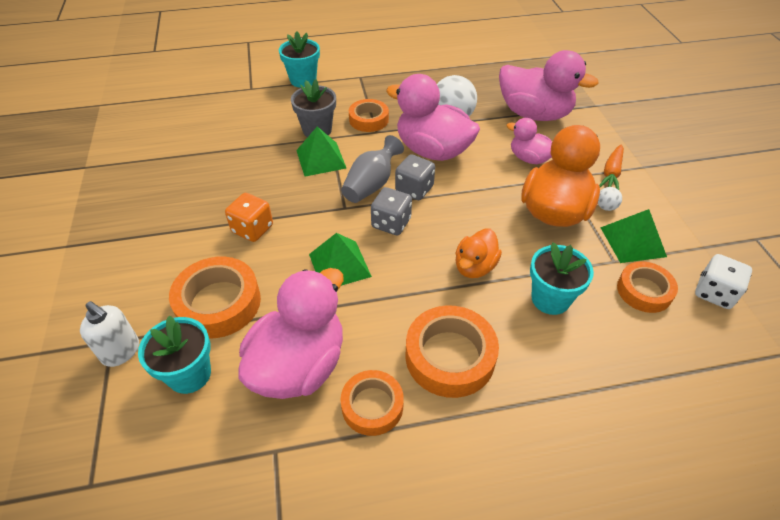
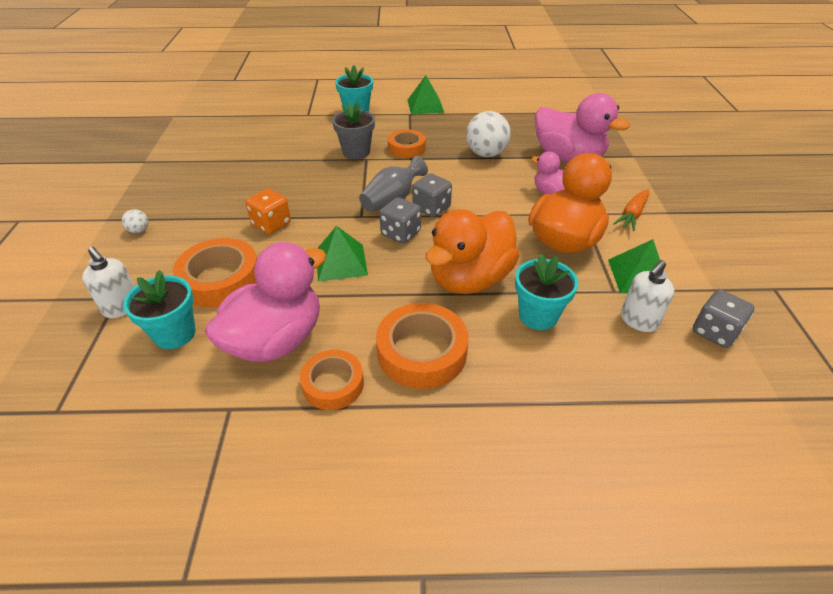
camera: 10 degrees right, 5 degrees down
green pyramid [296,126,346,177] -> green pyramid moved to [407,75,444,115]
pink duck [386,74,480,161] -> none
orange duck [455,229,502,278] -> orange duck [426,209,520,294], size x1.82
white ball [598,187,622,211] -> white ball moved to [122,209,148,233]
orange tape [617,261,678,313] -> white soap dispenser [621,260,674,332]
white dice [695,254,752,309] -> grey dice [693,290,754,348]

